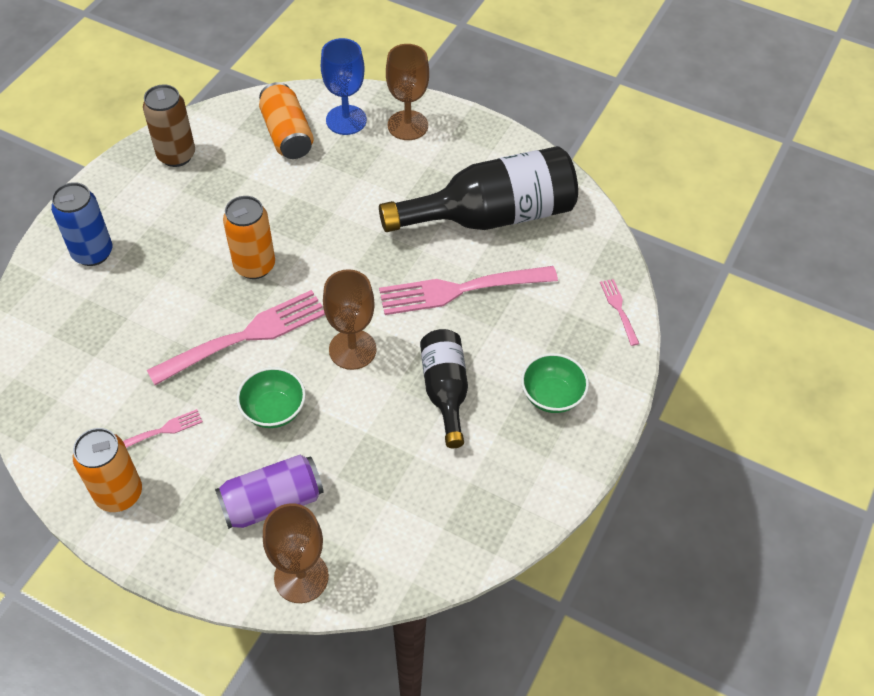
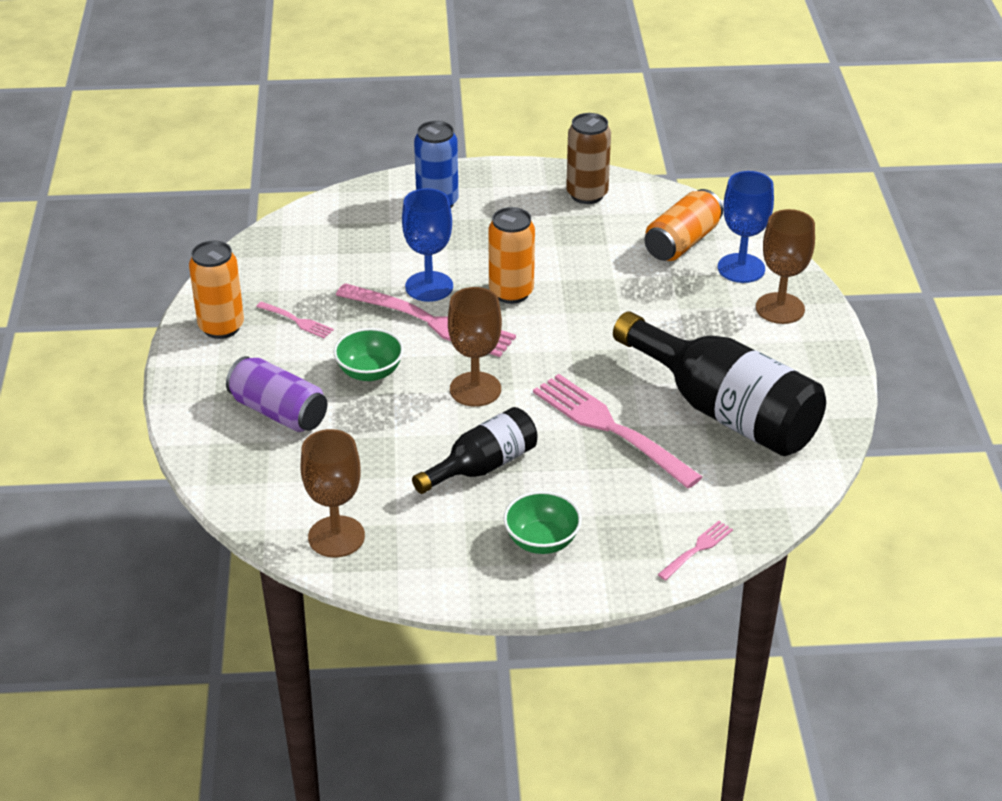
camera: 60 degrees right, 15 degrees down
brown goblet [263,503,329,603] -> brown goblet moved to [300,429,365,558]
none -> blue goblet [402,188,453,302]

